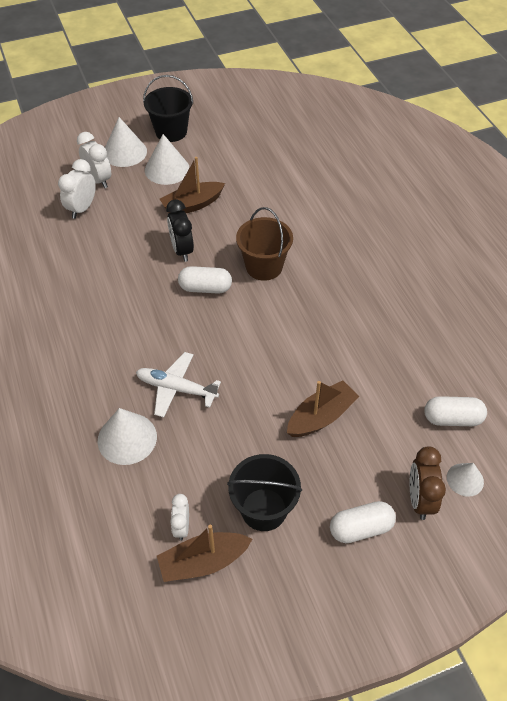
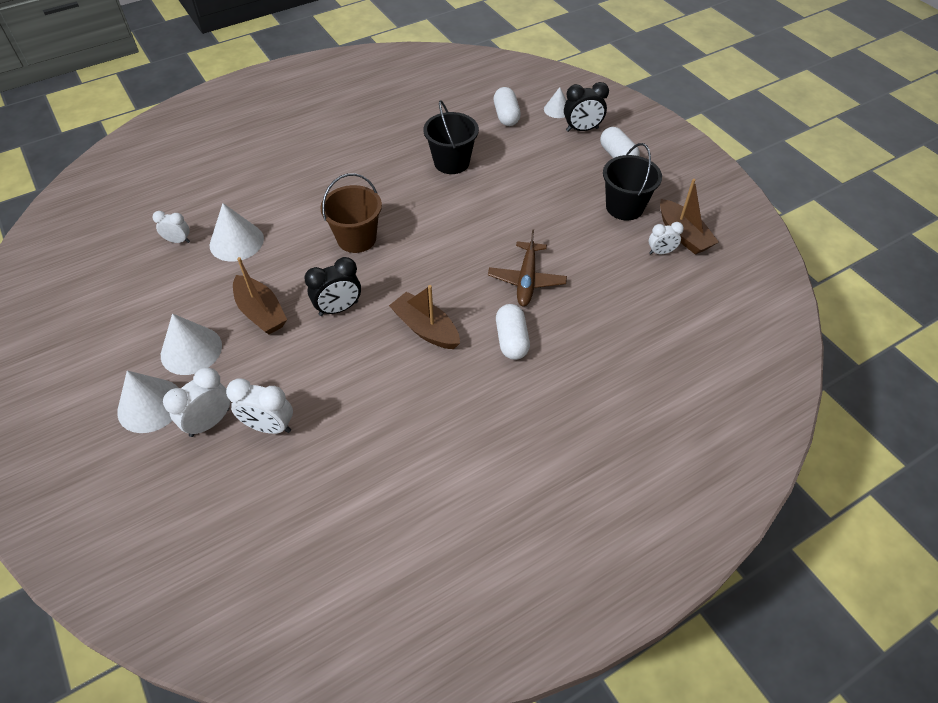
camera: 100 degrees left, 0 degrees up
white cone [98,408,157,465] -> white cone moved to [210,203,264,262]
white plane [136,352,221,418] -> brown plane [488,229,567,306]
black bucket [143,75,193,142] -> black bucket moved to [423,100,479,174]
white capsule [178,266,232,294] -> white capsule moved to [496,304,530,360]
brown boat [287,381,359,437] -> brown boat moved to [389,285,460,349]
brown clock [410,446,446,520] -> black clock [564,82,609,132]
none -> white clock [153,211,190,243]

